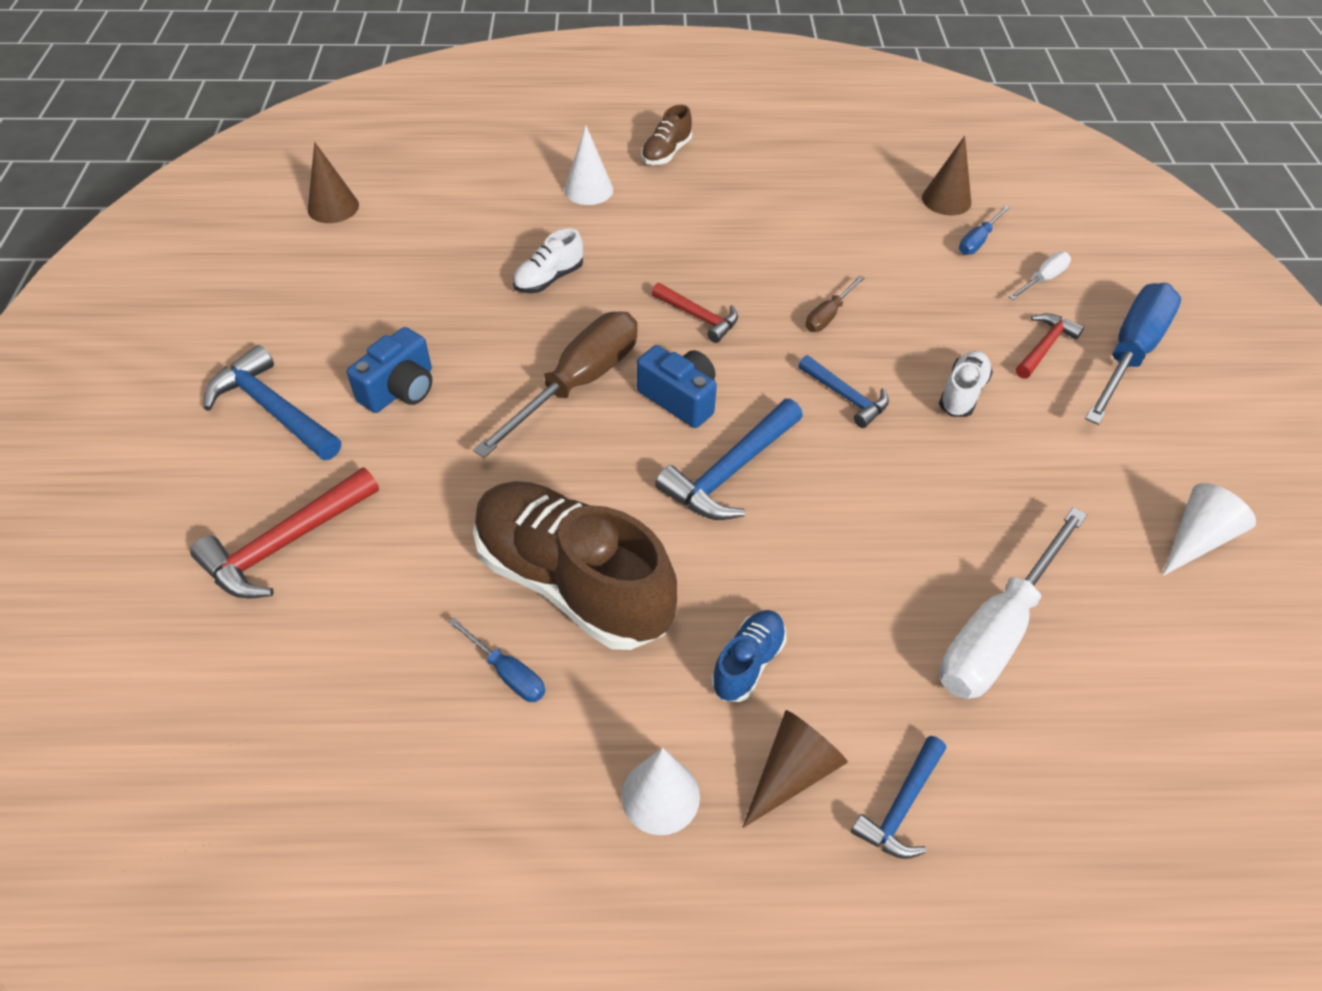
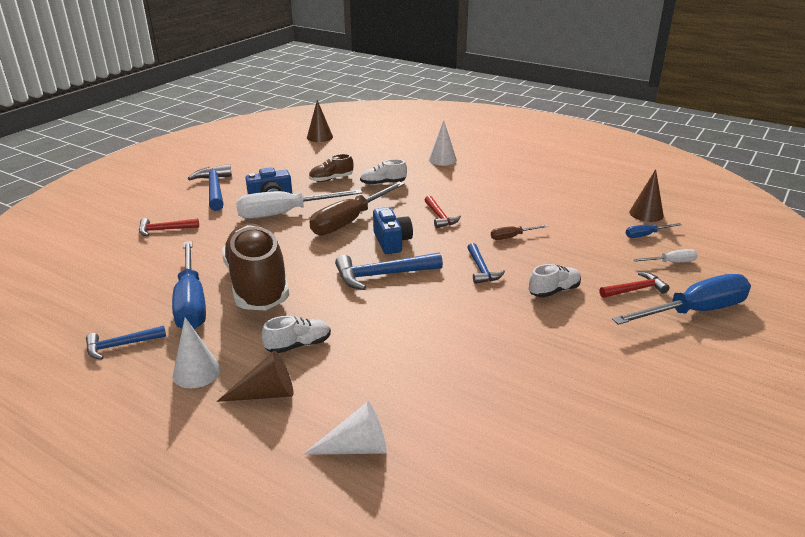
camera: 35 degrees right, 20 degrees down
red hammer [190,467,379,599] -> red hammer [139,218,199,237], size x0.62
blue screwdriver [448,618,545,702] -> blue screwdriver [172,241,206,329], size x2.16
brown screwdriver [473,311,638,458] -> brown screwdriver turned 150 degrees clockwise [310,181,405,236]
brown shoe [641,105,692,165] -> brown shoe moved to [309,154,353,182]
blue shoe [711,610,786,702] -> white shoe [262,316,331,353]
blue hammer [851,736,946,859] -> blue hammer moved to [86,326,166,359]
white screwdriver [939,507,1087,699] -> white screwdriver moved to [236,189,362,219]
white cone [1162,483,1256,576] -> white cone moved to [303,401,387,455]

